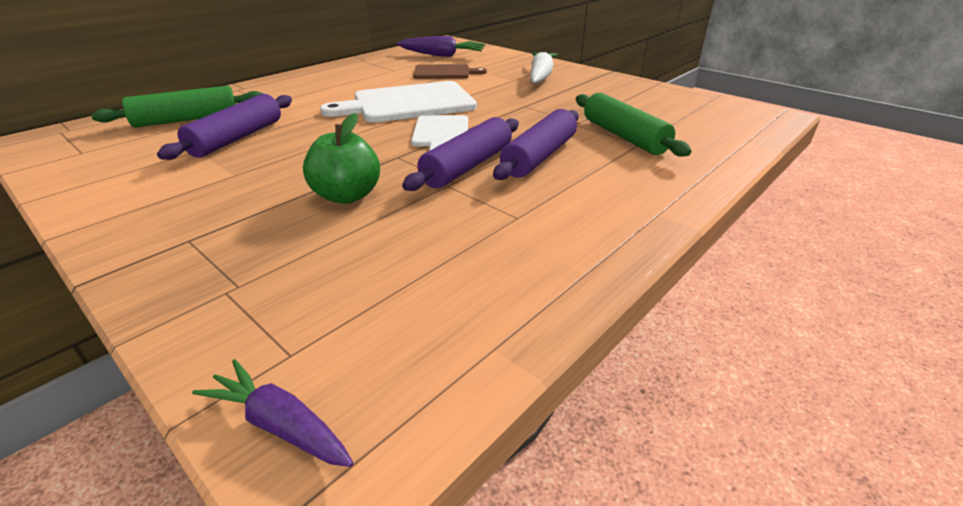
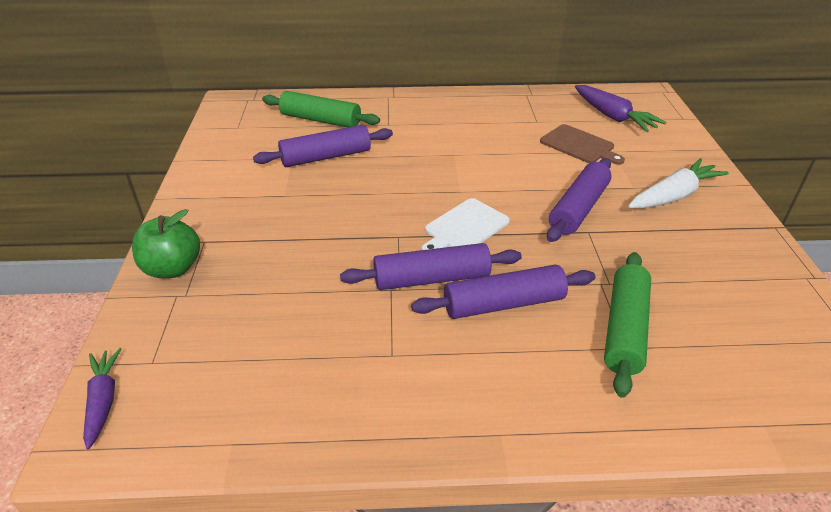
camera: 45 degrees right, 5 degrees up
green apple [303,113,380,204] -> green apple moved to [132,209,200,278]
white cutting board [320,81,477,123] -> none
none -> purple rolling pin [547,158,612,242]

